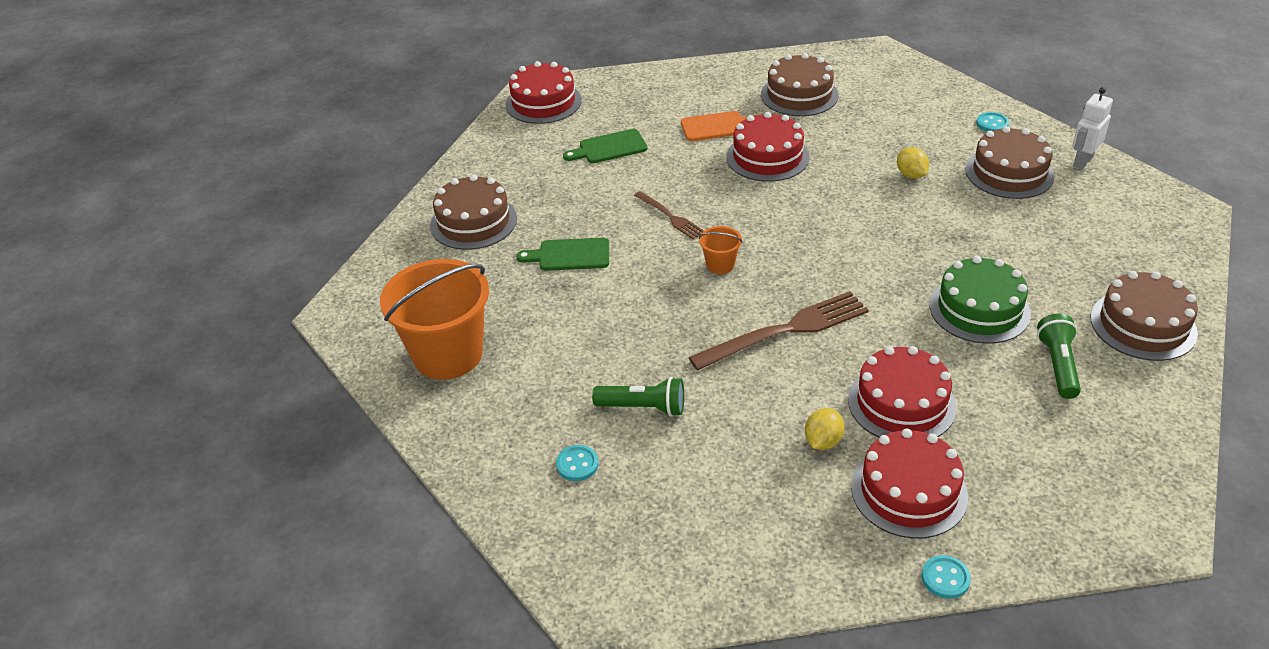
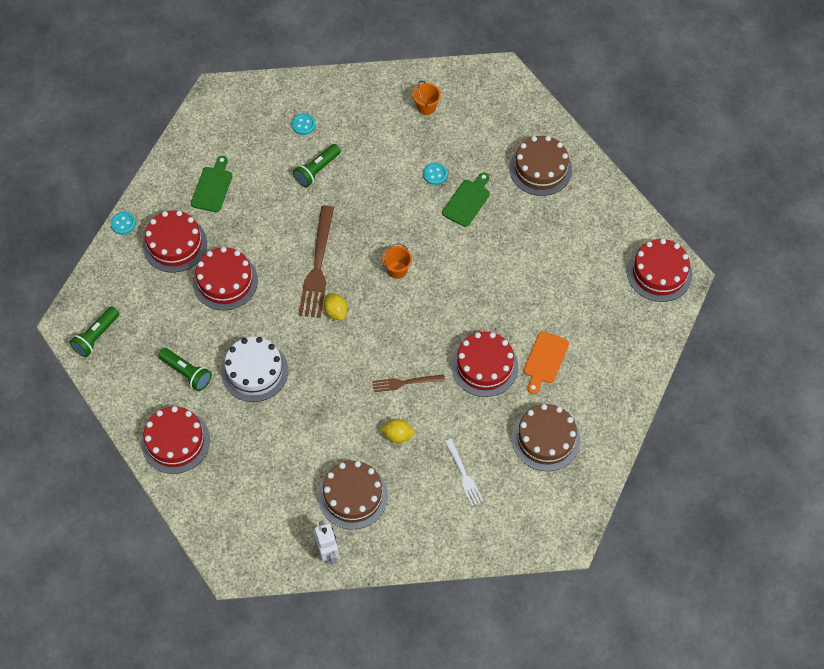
camera: 120 degrees right, 20 degrees up
orange bucket [380,259,489,380] -> orange bucket [413,81,441,115], size x0.43
green cutting board [563,129,648,163] -> green cutting board moved to [191,156,232,212]
brown fork [634,191,704,239] -> brown fork moved to [372,374,445,392]
yellow lemon [805,408,845,450] -> yellow lemon moved to [324,293,348,320]
green cake [930,256,1031,344] -> white cake [221,337,288,402]
turquoise button [976,112,1009,132] -> turquoise button moved to [423,163,447,185]
brown cake [1090,271,1198,361] -> red cake [141,406,210,474]
none -> green flashlight [70,307,119,357]
none -> white fork [445,439,483,506]

